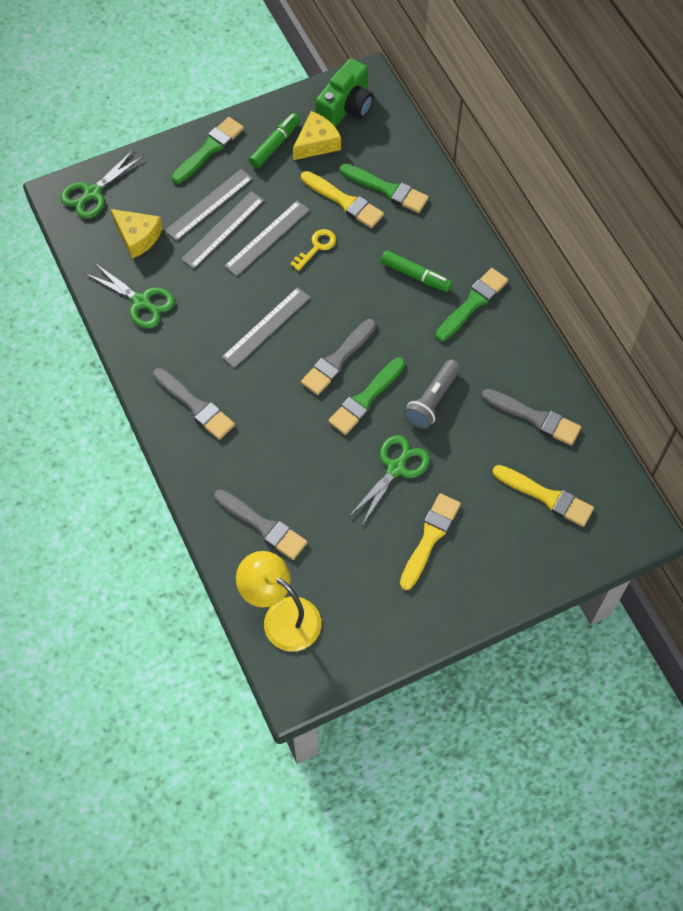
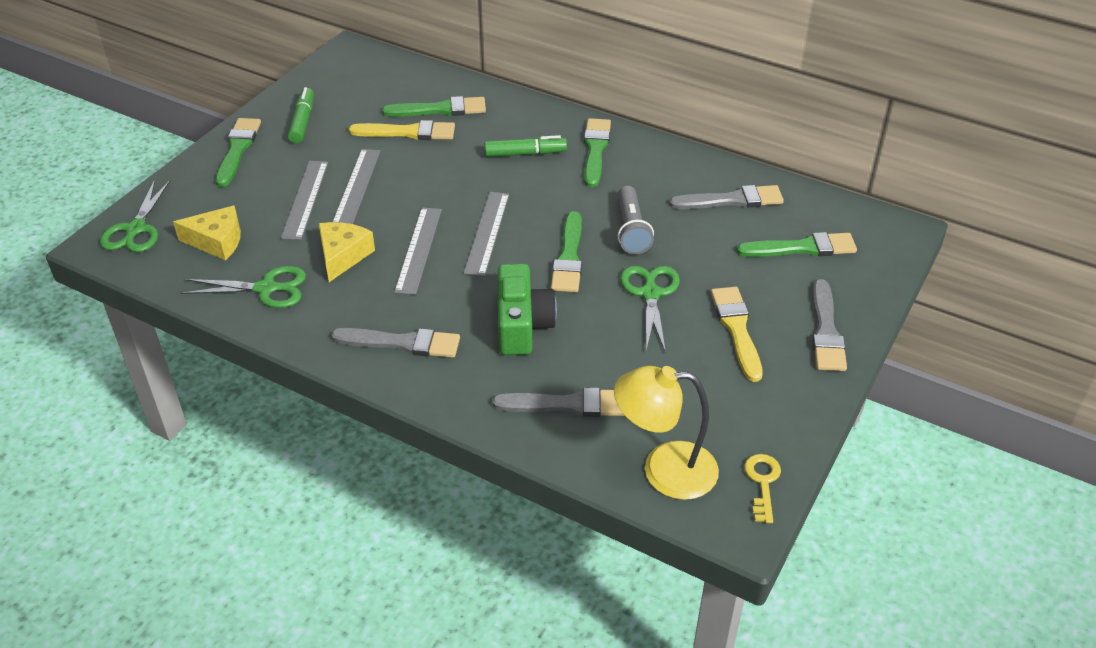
camera: 35 degrees left, 20 degrees down
grey ruler [165,169,253,241] -> grey ruler moved to [463,192,509,276]
yellow key [290,229,336,271] -> yellow key moved to [744,454,781,523]
yellow cheese [293,111,341,160] -> yellow cheese moved to [319,222,375,282]
grey brush [301,319,376,395] -> grey brush moved to [812,279,847,371]
green camera [316,58,373,127] -> green camera moved to [498,264,557,355]
yellow brush [492,465,594,527] -> green brush [737,232,857,257]

